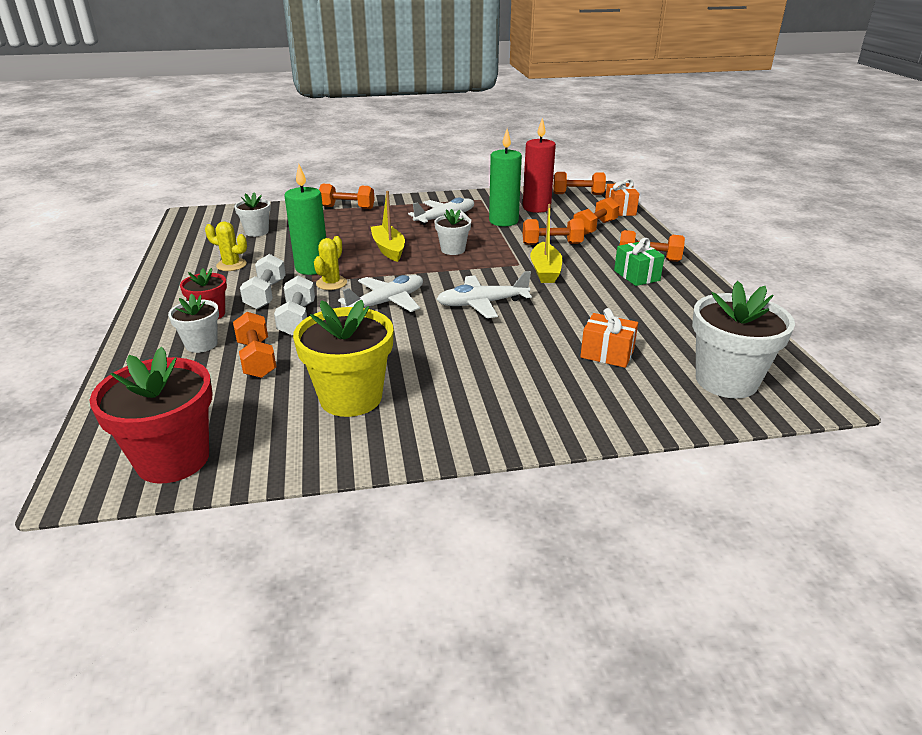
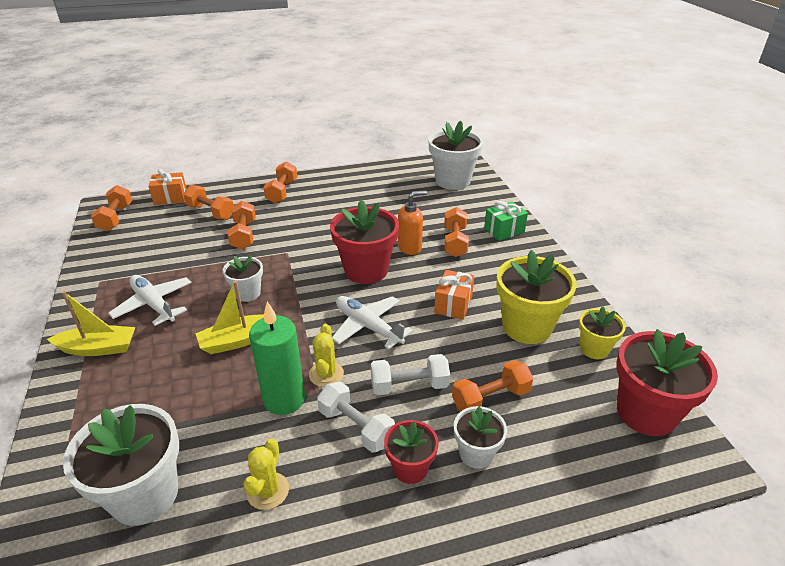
camera: 95 degrees left, 5 degrees up
white flower pot [234,192,271,237] -> white flower pot [63,404,179,526], size x1.80
white dumbbell [240,254,286,309] -> white dumbbell turned 45 degrees clockwise [317,382,395,453]
yellow cactus [314,236,347,290] -> yellow cactus turned 75 degrees clockwise [309,324,344,387]
orange dumbbell [319,183,375,209] -> orange dumbbell moved to [444,207,469,257]
white plane [436,271,532,318] -> red flower pot [330,199,399,284]
green candle [489,129,522,226] -> none
red candle [523,118,556,213] -> none
yellow boat [530,204,563,283] -> yellow boat moved to [47,291,136,356]
orange gift [580,308,638,368] -> orange gift moved to [434,270,474,320]
green gift [614,238,665,286] -> green gift moved to [484,201,528,241]
none -> orange soap dispenser [398,190,427,255]
none -> yellow flower pot [579,307,625,359]

